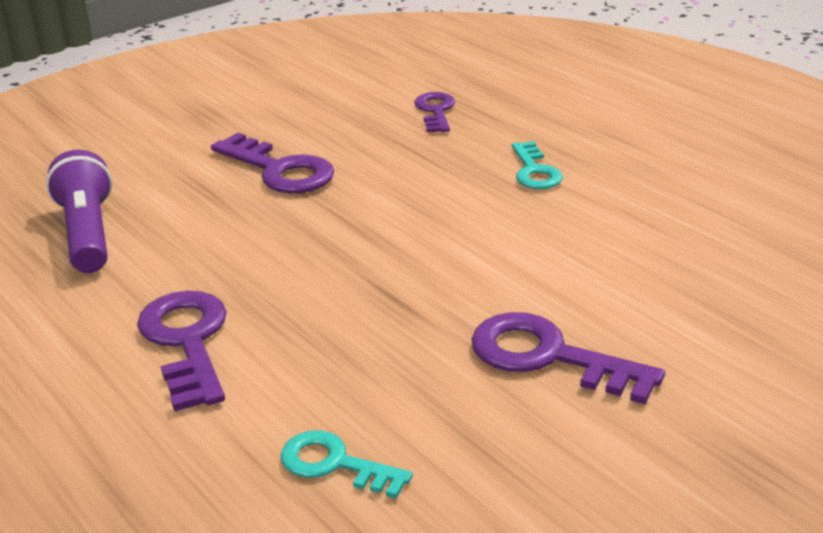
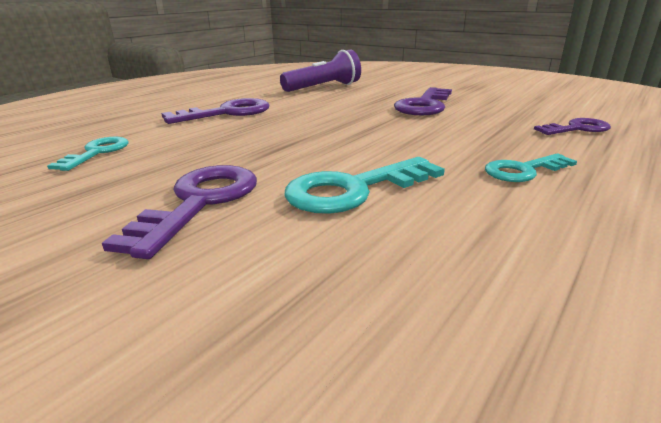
camera: 75 degrees right, 5 degrees down
none -> turquoise key [285,157,445,214]

